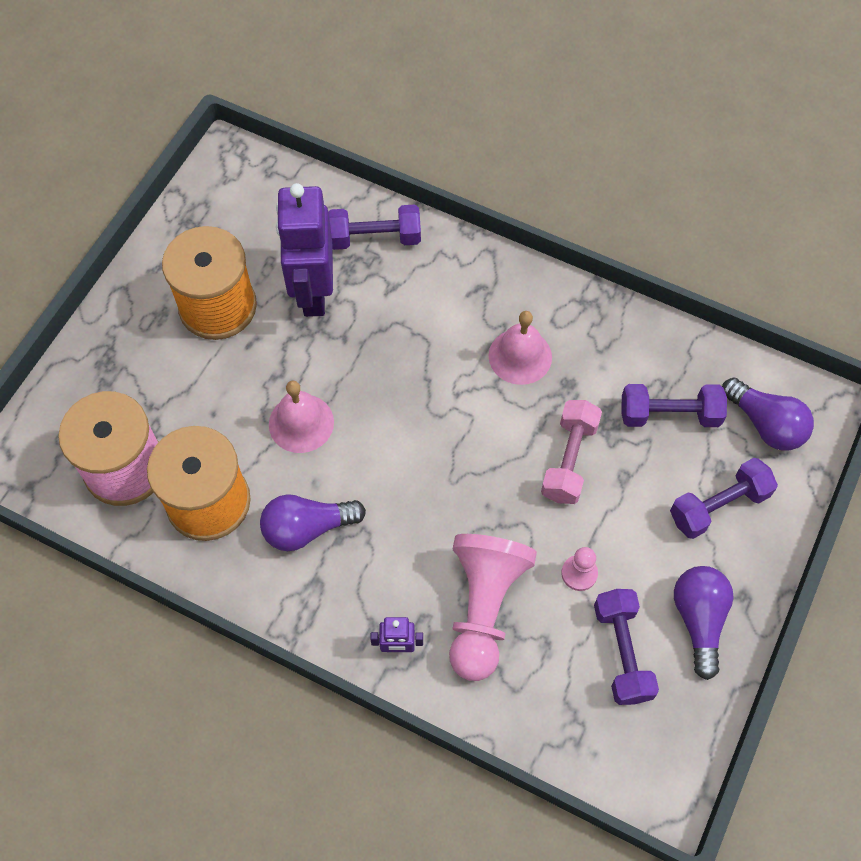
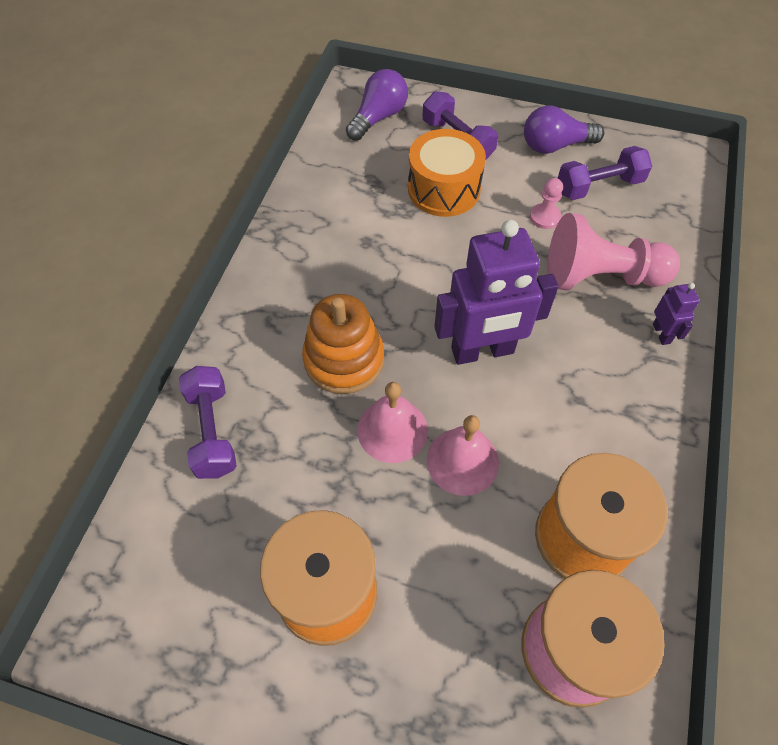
camera: 100 degrees left, 5 degrees down
purple light bulb [260,494,366,551] -> none
purple robot [276,183,333,317] -> purple robot moved to [434,220,559,365]
pink bell [489,311,552,385] -> pink bell moved to [358,382,428,463]
pink dumbbell [541,400,602,504] -> none
purple dumbbell [621,384,727,427] -> none
none -> orange stacking toy [302,294,384,394]
none -> orange drum [408,129,486,217]

